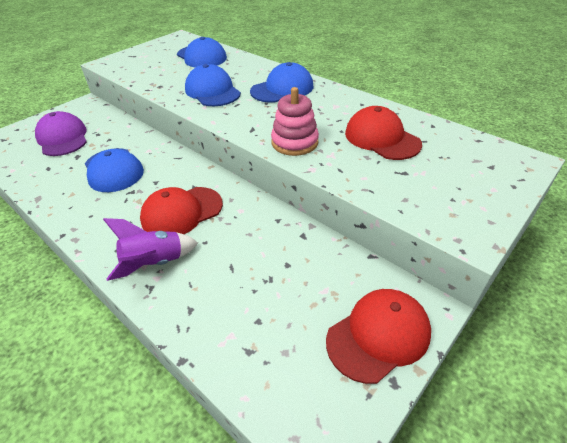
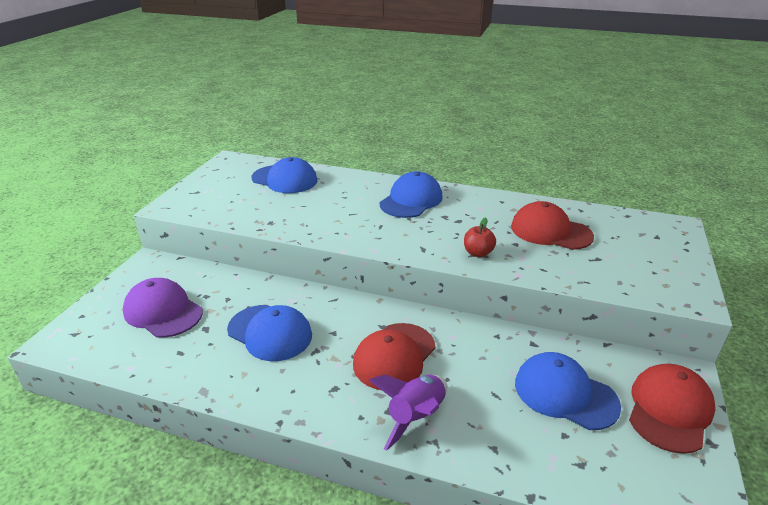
camera: 25 degrees left, 10 degrees down
blue cap [185,64,241,106] -> blue cap moved to [515,352,621,430]
pink stacking toy [271,87,319,156] -> red apple [464,217,496,257]

